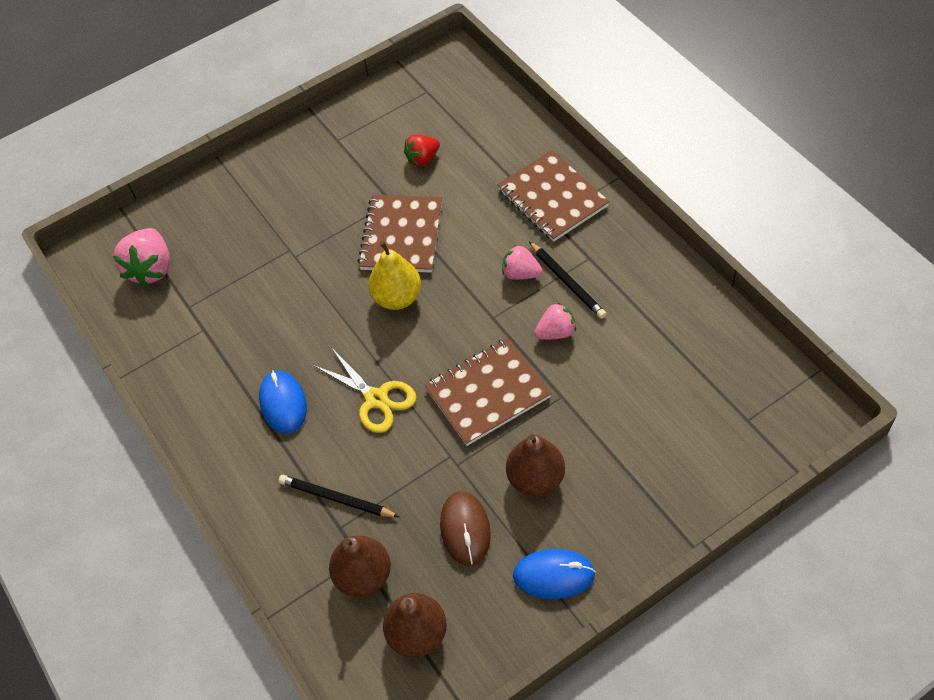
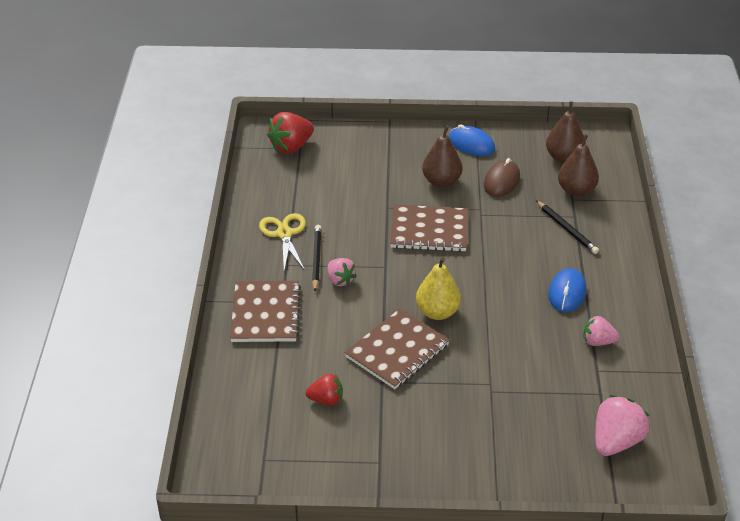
camera: 150 degrees left, 15 degrees down
yellow scissors [313,347,416,433] -> yellow scissors moved to [259,213,306,271]
pink strawberry [535,303,576,340] -> pink strawberry moved to [584,316,619,346]
none -> red strawberry [267,112,314,154]

